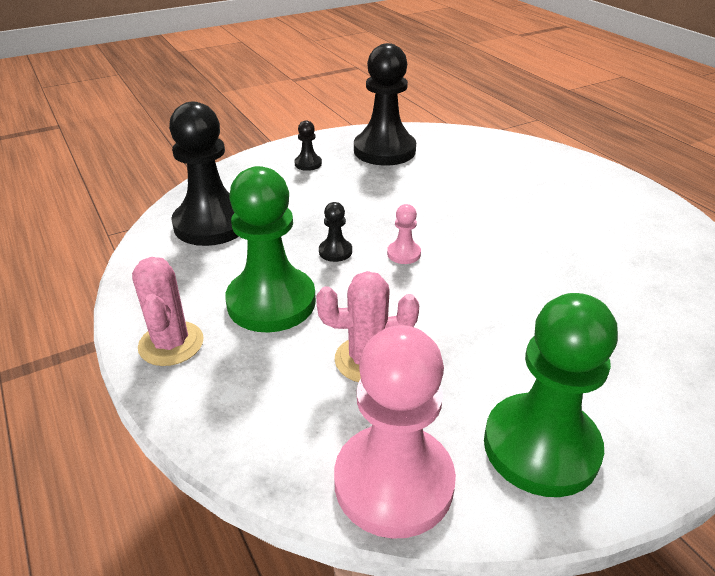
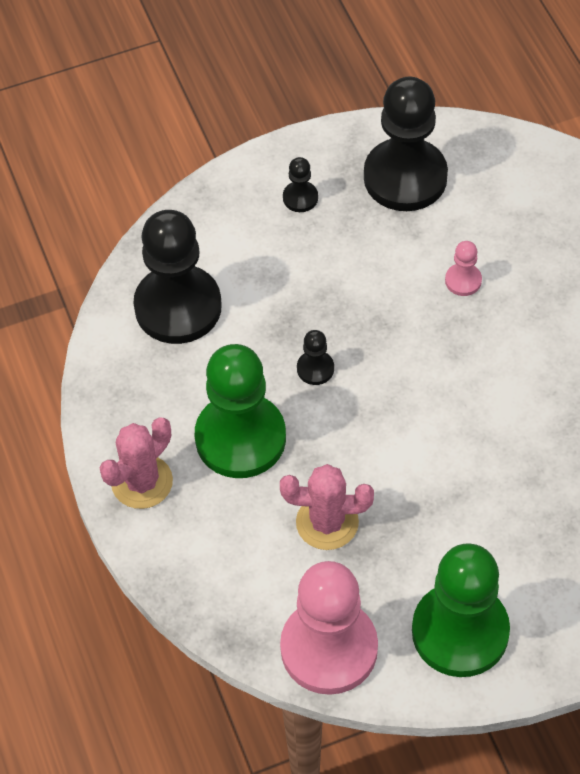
camera: 10 degrees right, 20 degrees up
pink cactus [132,257,204,366] -> pink cactus turned 45 degrees clockwise [99,418,173,509]
pink pawn [387,204,421,264] -> pink pawn moved to [445,241,482,296]

